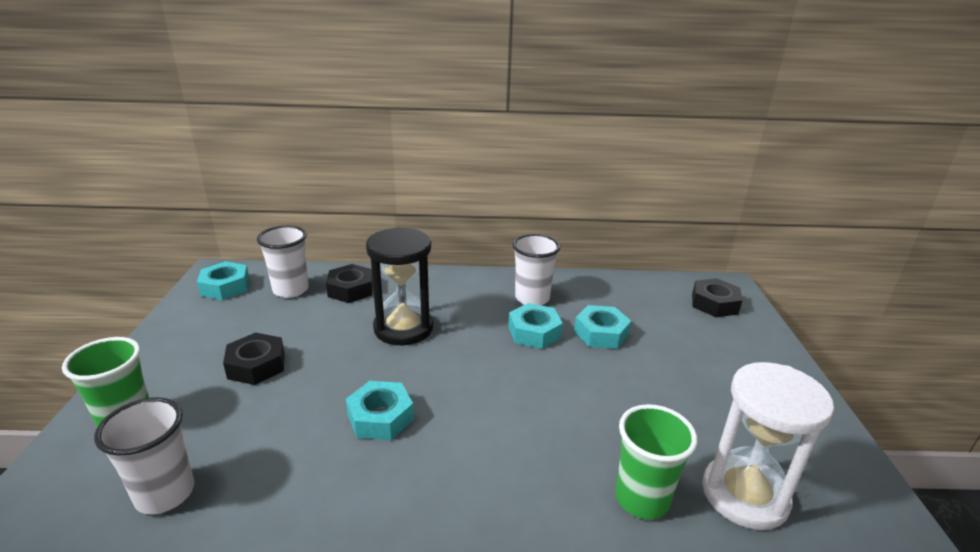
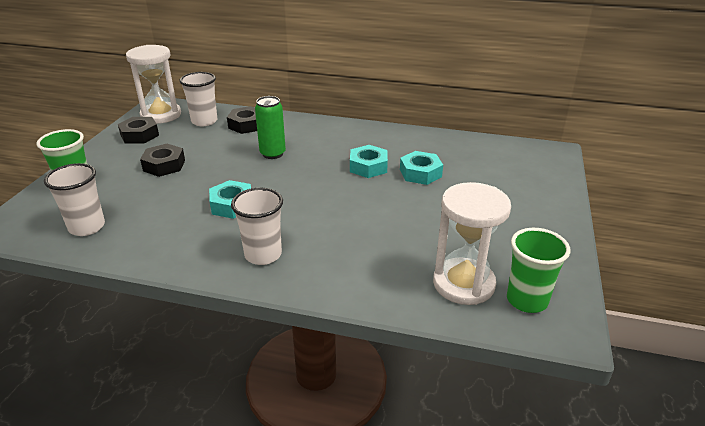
camera: 15 degrees right, 5 degrees up
turquoise nut [197,261,250,300] -> white hourglass [126,45,181,124]
black hourglass [366,227,433,345] -> green can [255,96,286,159]
white cup [512,234,560,305] -> white cup moved to [231,188,283,265]
green cup [615,404,697,519] -> green cup moved to [507,228,570,313]
black nut [692,278,742,317] -> black nut moved to [118,117,159,144]

